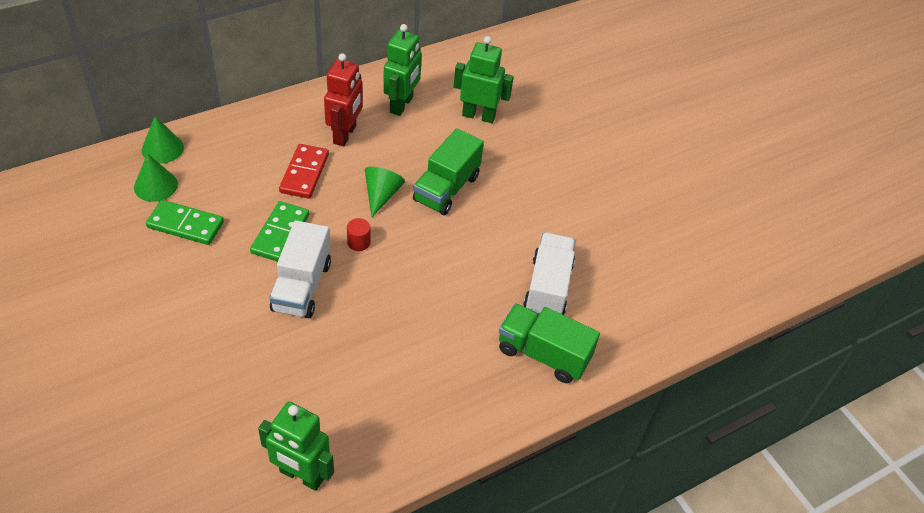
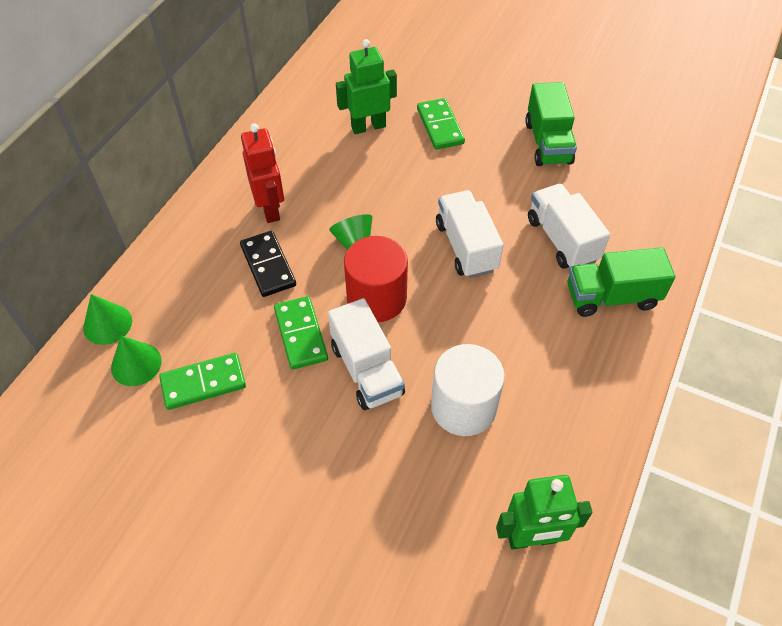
camera: 30 degrees left, 5 degrees up
red domino [279,144,329,199] -> black domino [240,231,296,297]
red cylinder [347,218,371,251] -> red cylinder [344,236,408,322], size x2.40
green robot [383,24,422,116] -> none
green truck [413,128,484,215] -> green truck moved to [525,82,577,166]
none -> green domino [417,98,465,149]
none -> white cylinder [431,344,505,436]
none -> white truck [436,190,503,278]

